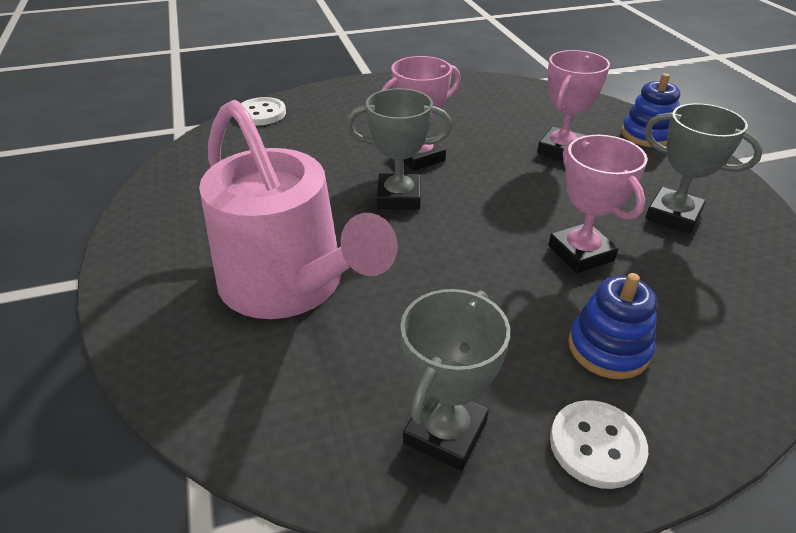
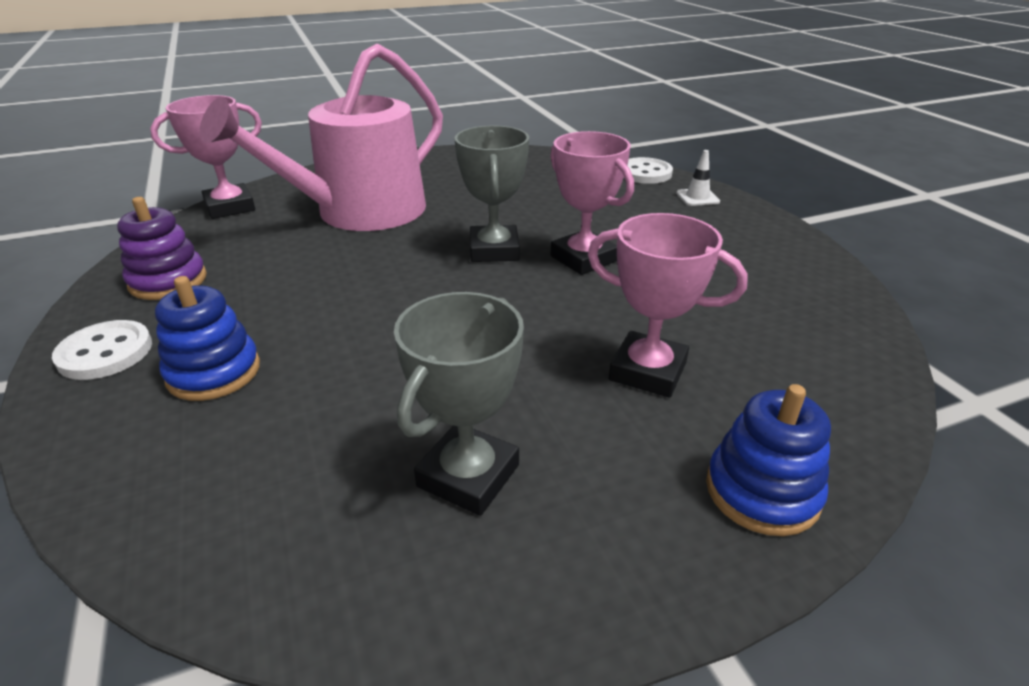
camera: 85 degrees right, 5 degrees down
grey trophy [400,289,510,471] -> purple stacking toy [117,197,207,300]
pink trophy [548,135,648,273] -> pink trophy moved to [150,95,262,219]
none -> white traffic cone [676,150,720,206]

